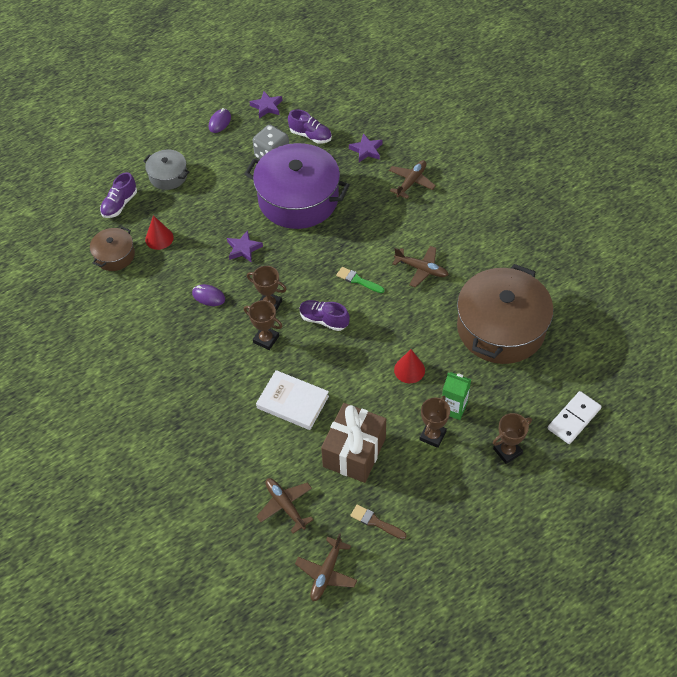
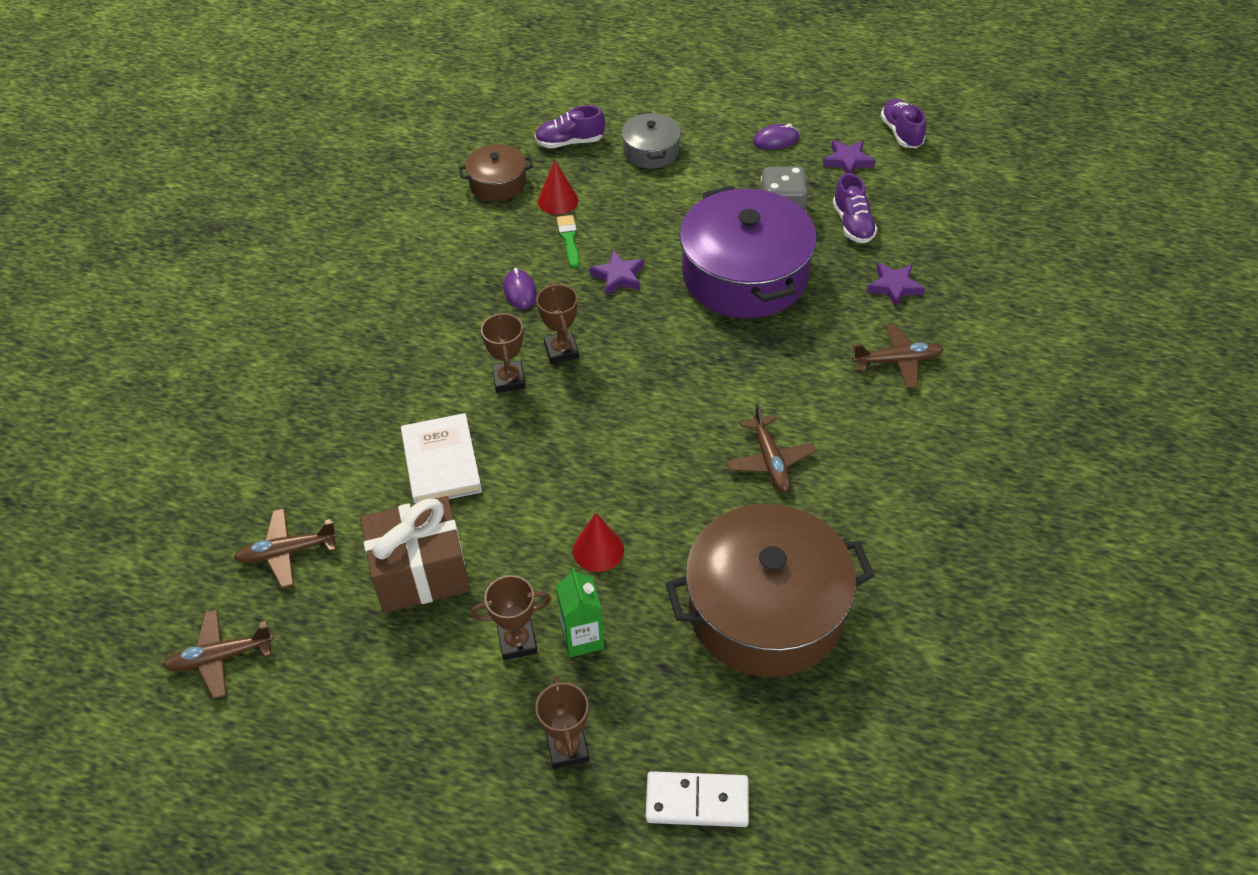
camera: 50 degrees right, 5 degrees down
brown plane [257,478,314,534] -> brown plane turned 120 degrees counterclockwise [234,509,338,588]
purple shoe [299,300,350,331] -> purple shoe moved to [881,99,926,148]
green brush [336,267,384,293] -> green brush moved to [557,215,579,268]
brown brush [350,505,407,539] -> none
brown trophy [493,413,532,464] -> brown trophy turned 60 degrees clockwise [536,675,589,769]

